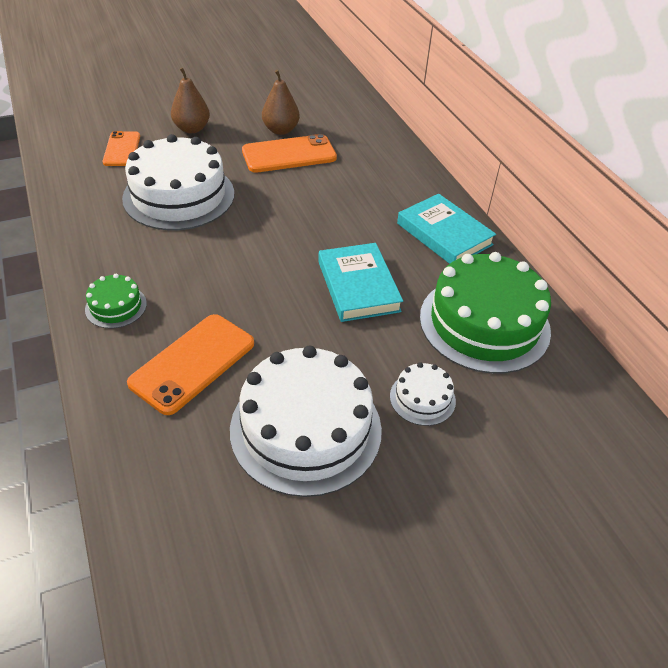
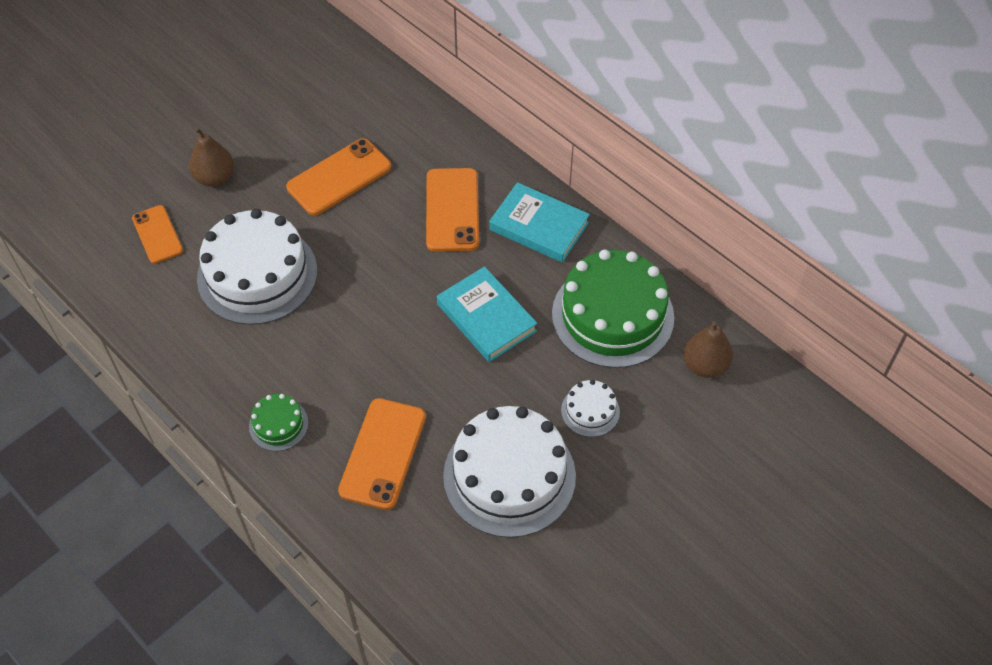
camera: 20 degrees left, 10 degrees up
brown pear [262,70,300,135] -> brown pear moved to [683,321,733,378]
none -> orange phone [426,168,479,252]

